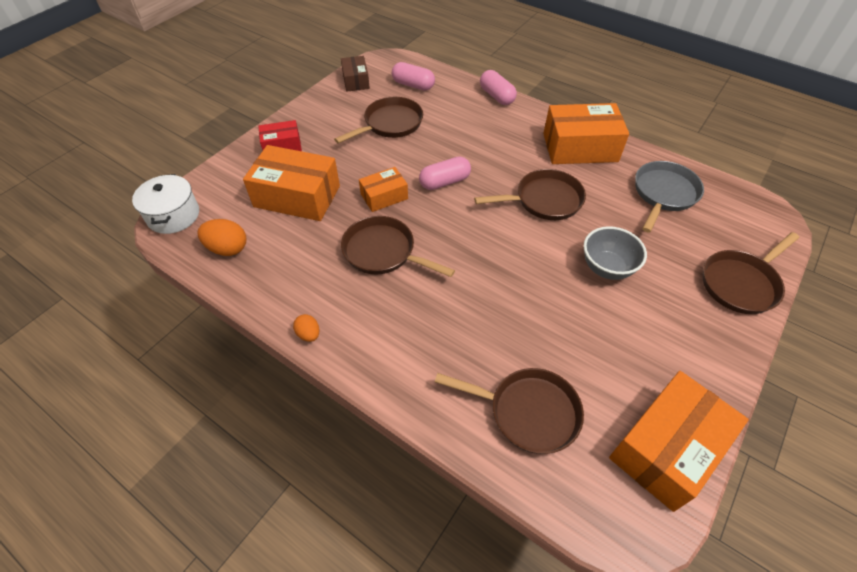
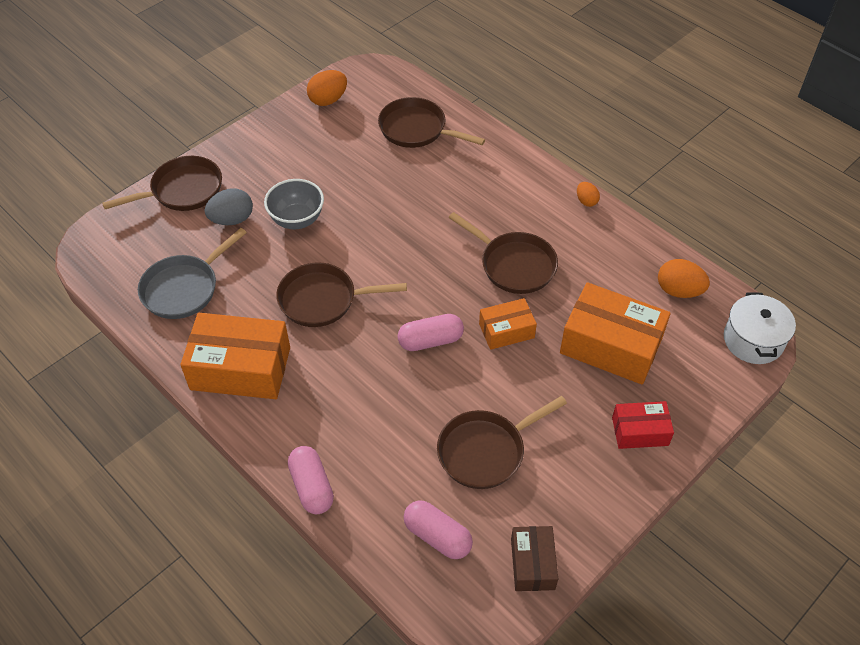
camera: 170 degrees left, 0 degrees up
orange box [609,371,749,512] -> orange egg [307,70,347,106]
none -> grey egg [205,189,253,225]

